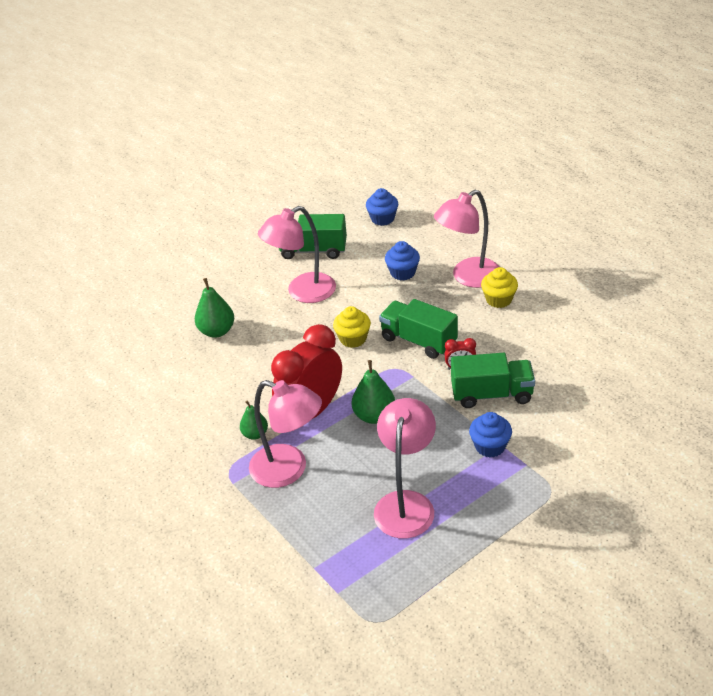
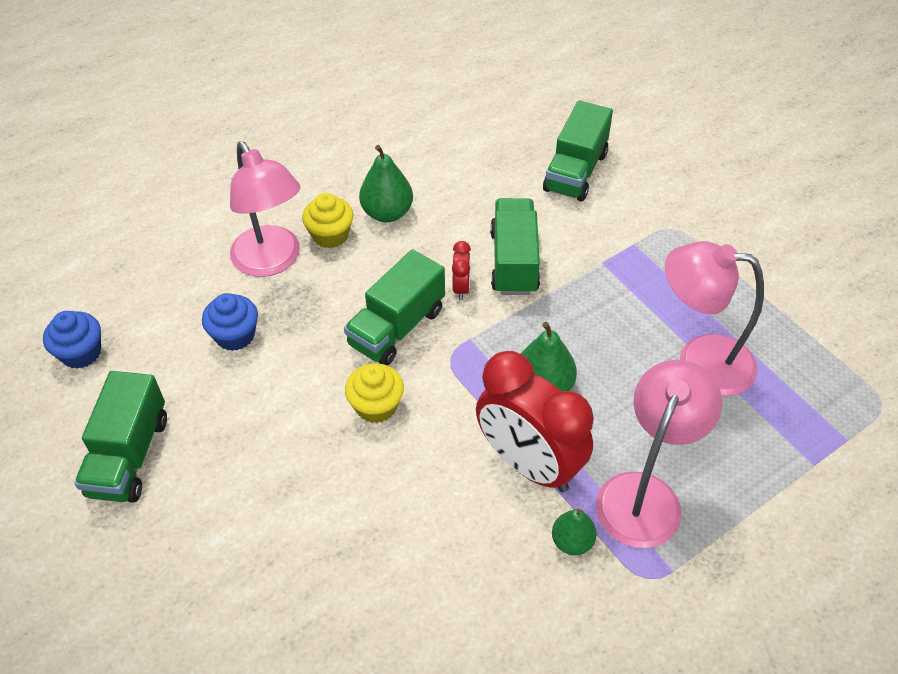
camera: 90 degrees left, 10 degrees up
green pear [195,278,234,338] -> green pear moved to [359,145,413,222]
pink lamp [258,206,336,303] -> none
blue cupcake [469,412,512,457] -> none
none -> green truck [543,101,613,201]

